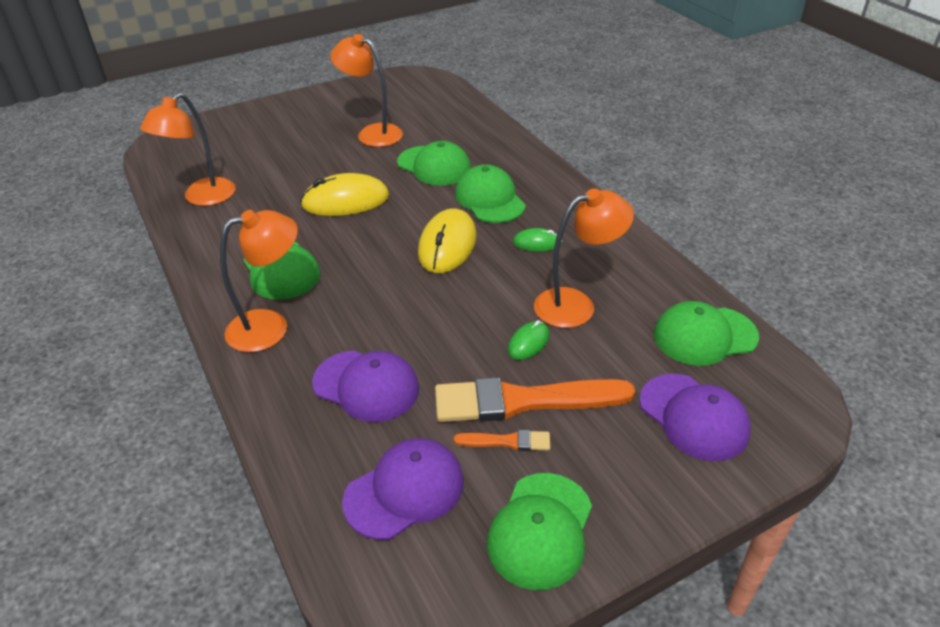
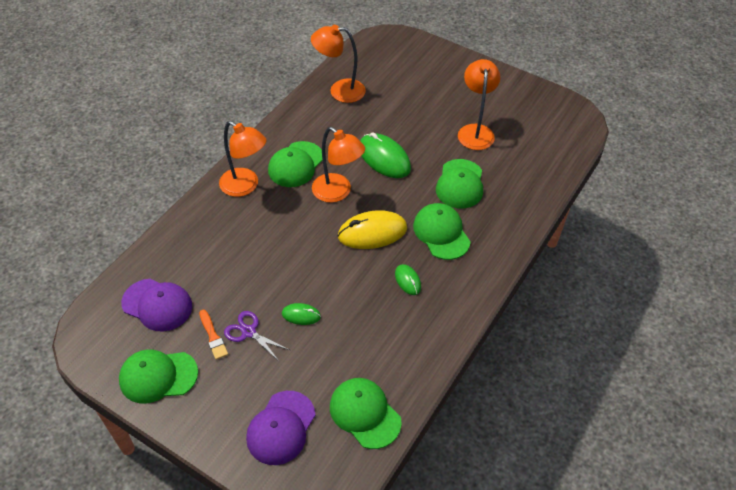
camera: 60 degrees right, 10 degrees up
yellow mouse [300,173,389,216] -> green mouse [360,132,411,178]
purple cap [312,351,419,422] -> none
orange brush [435,377,635,422] -> purple scissors [224,311,290,361]
green cap [455,164,526,223] -> green cap turned 60 degrees counterclockwise [413,203,471,260]
orange lamp [534,188,634,328] -> orange lamp moved to [312,127,365,203]

